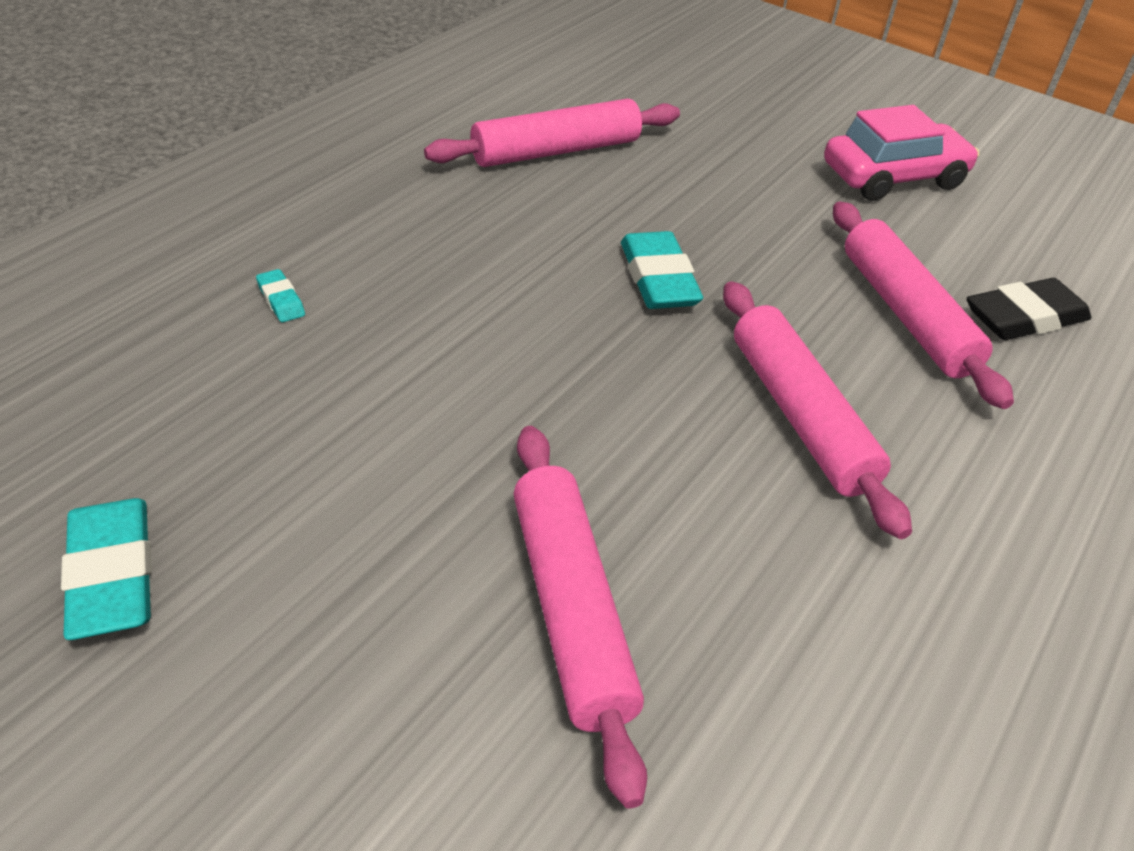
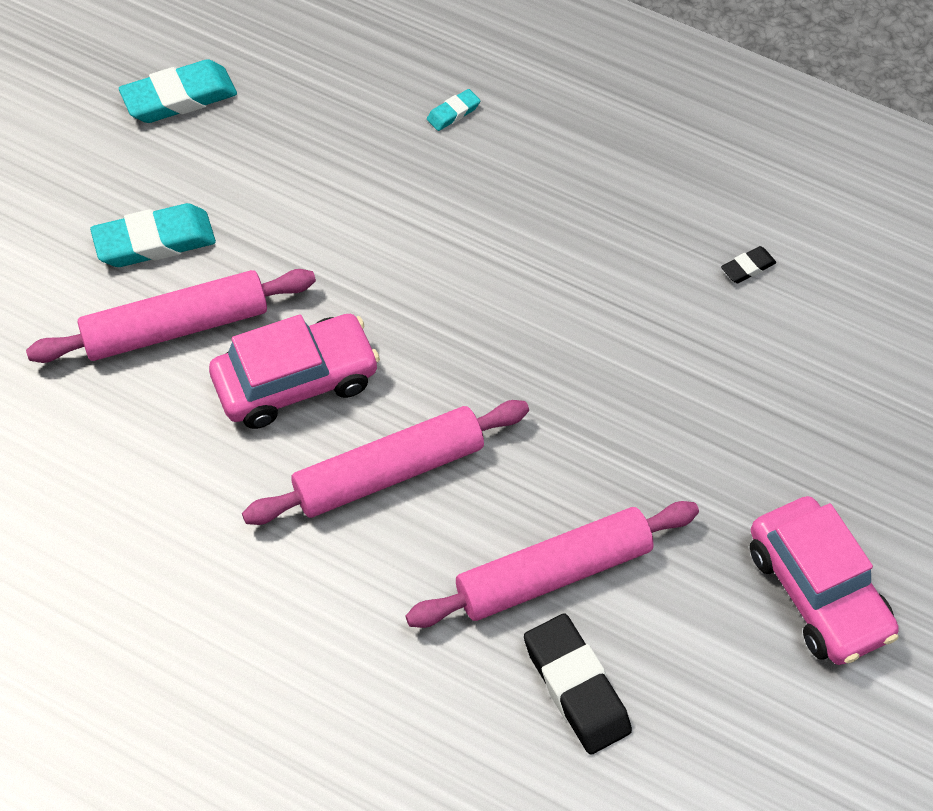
camera: 85 degrees right, 15 degrees up
pink rolling pin [424,99,680,167] -> black eraser [721,246,776,283]
turquoise eraser [621,231,703,309] -> turquoise eraser moved to [90,203,216,267]
none -> pink car [209,314,380,429]

